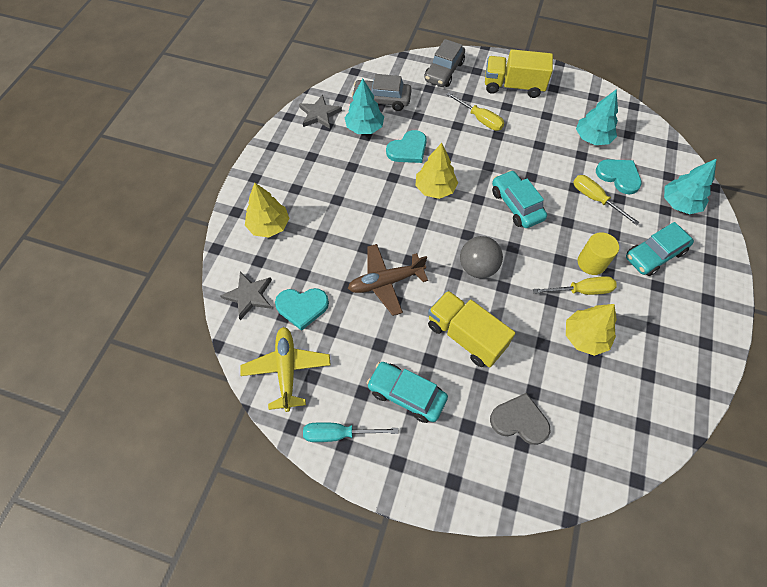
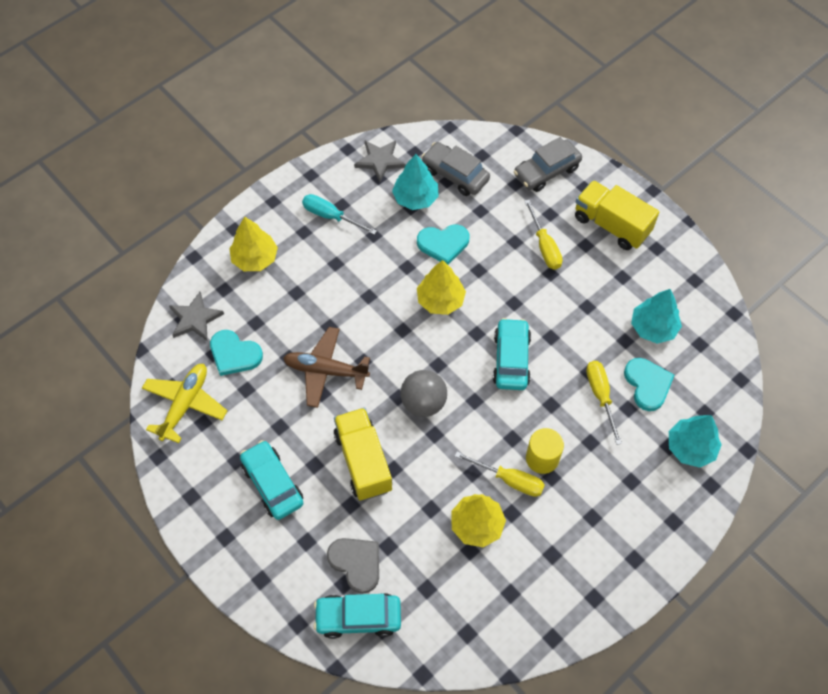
camera: 30 degrees right, 0 degrees up
turquoise screwdriver [303,422,398,442] -> turquoise screwdriver moved to [302,194,377,235]
turquoise car [626,222,694,276] -> turquoise car moved to [314,593,401,639]

